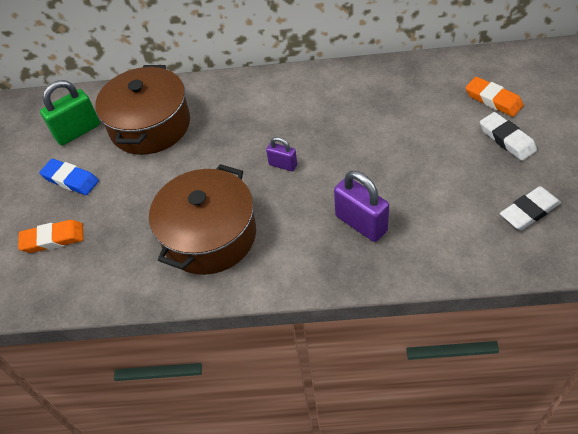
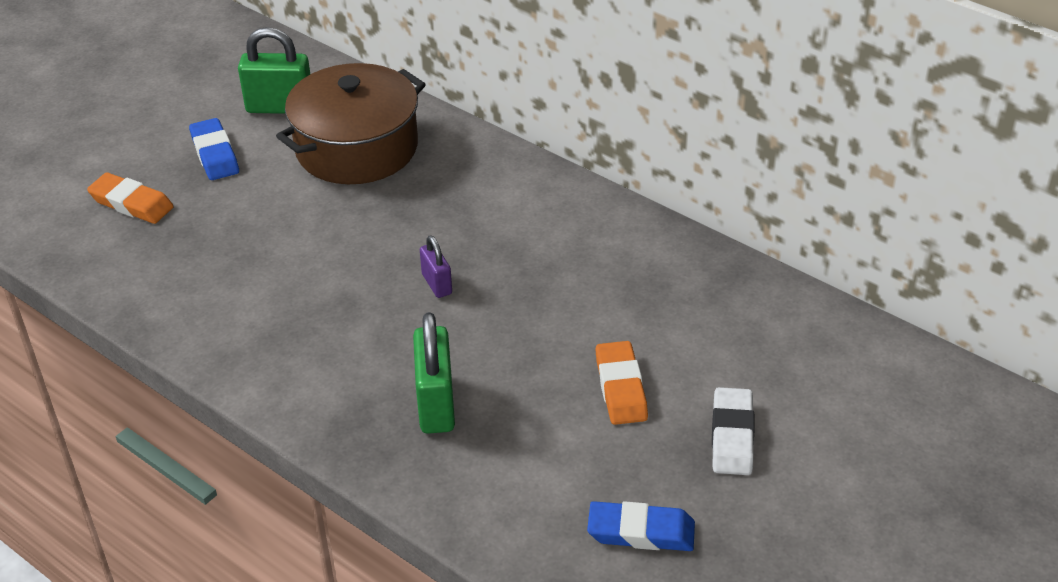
camera: 35 degrees right, 10 degrees down
brown pot [149,164,256,275] -> none
purple padlock [334,171,389,242] -> green padlock [413,312,455,434]
orange eraser [465,77,524,117] -> orange eraser moved to [596,341,648,425]
white eraser [500,186,561,230] -> blue eraser [587,501,695,551]

